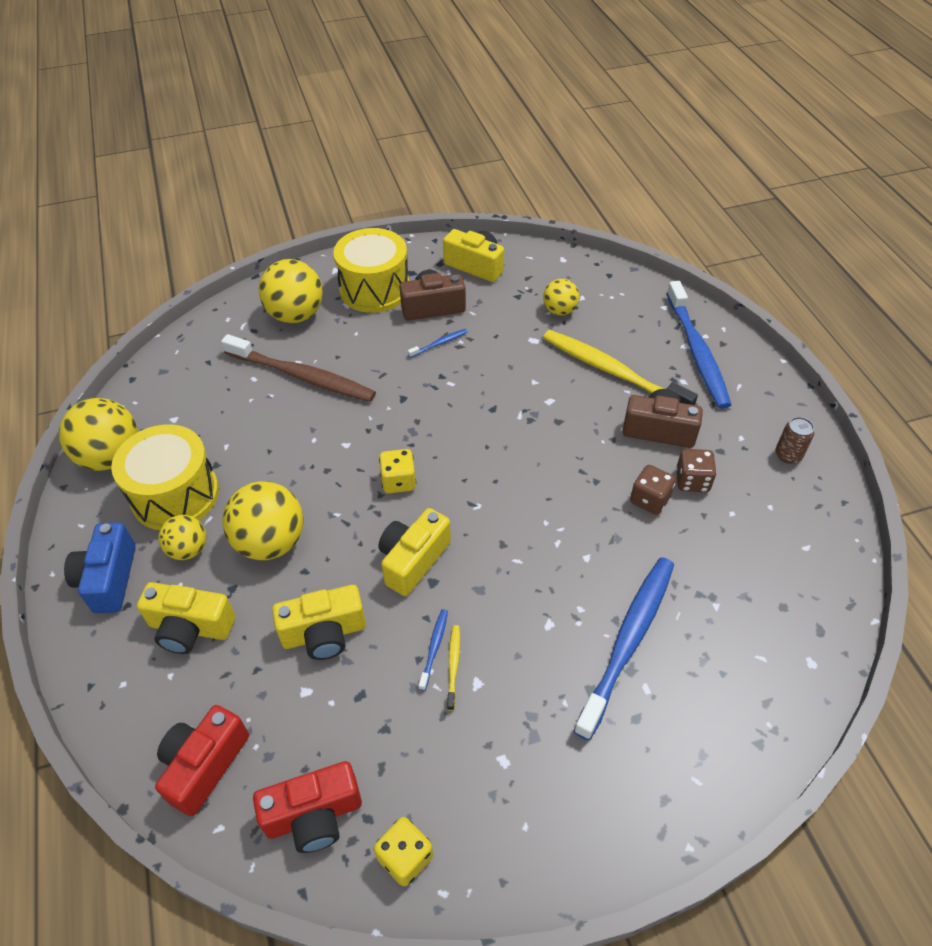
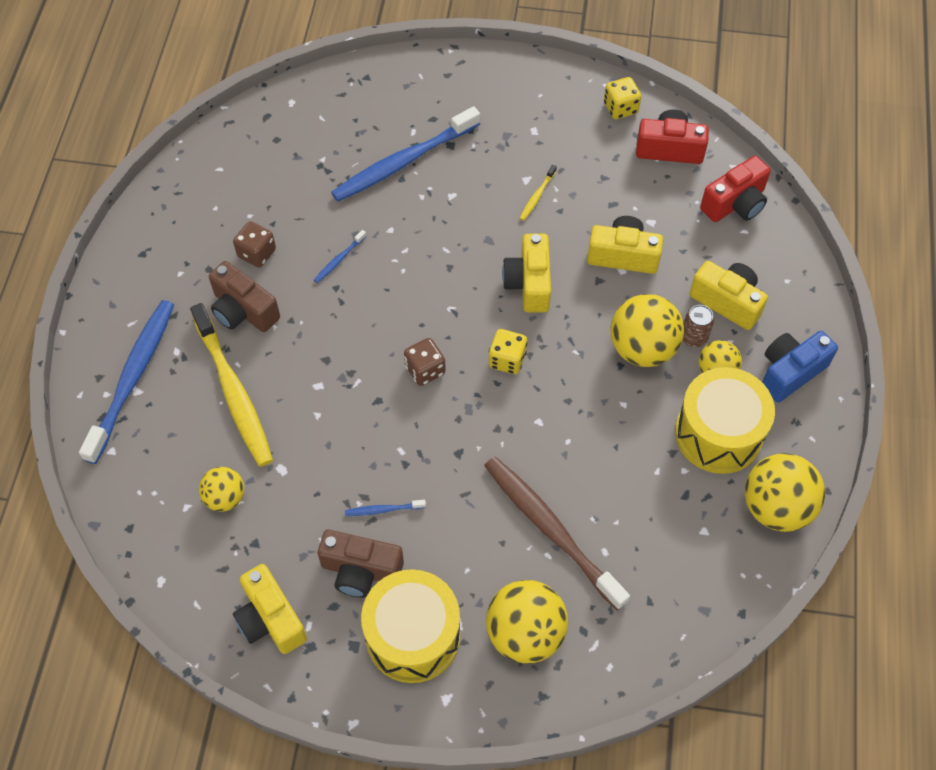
camera: 155 degrees left, 10 degrees up
blue camera [64,522,136,613] -> blue camera turned 150 degrees counterclockwise [762,331,838,402]
yellow camera [378,508,451,596] -> yellow camera turned 120 degrees clockwise [502,234,551,312]
blue toothbrush [419,609,448,691] -> blue toothbrush moved to [314,230,366,283]
brown dice [630,465,676,515] -> brown dice moved to [404,338,446,386]
brown can [776,417,814,464] -> brown can moved to [683,305,714,347]

